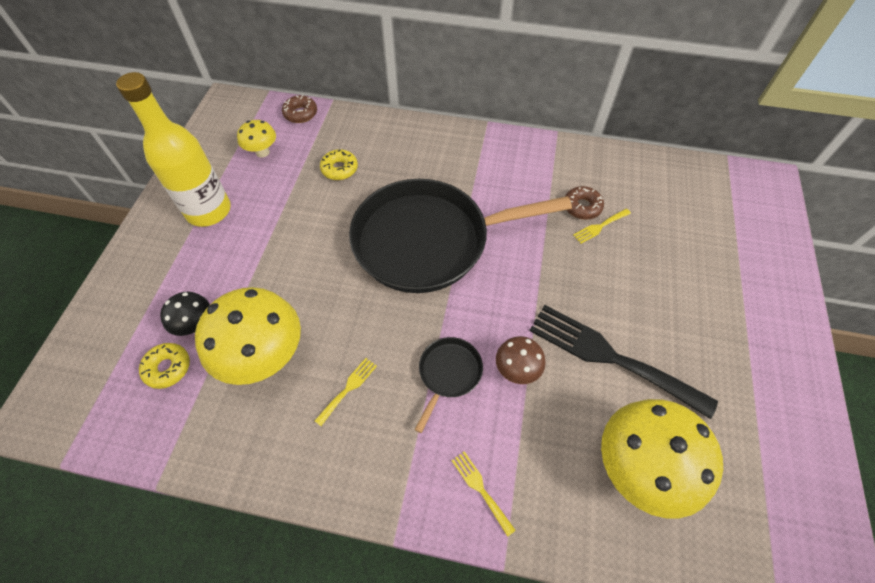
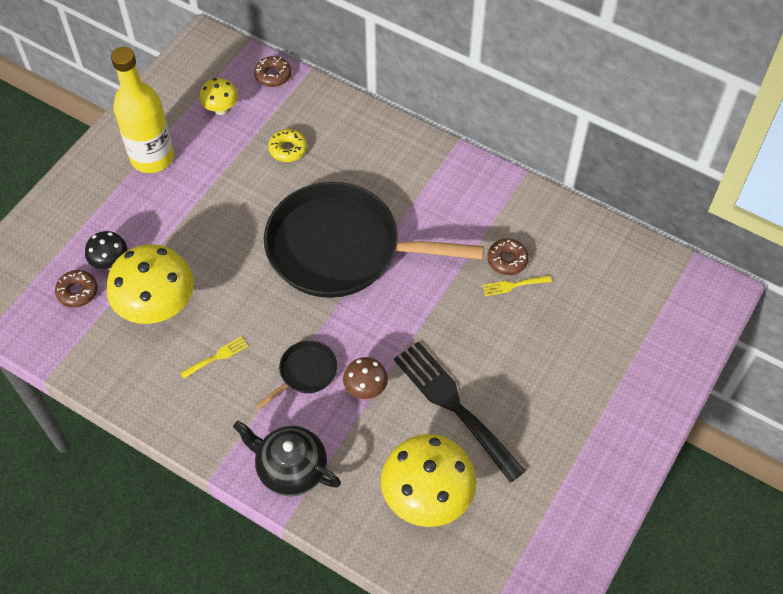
camera: 20 degrees right, 0 degrees up
yellow donut [139,343,190,389] -> brown donut [55,270,98,308]
yellow fork [452,451,516,537] -> black teapot [233,421,341,496]

